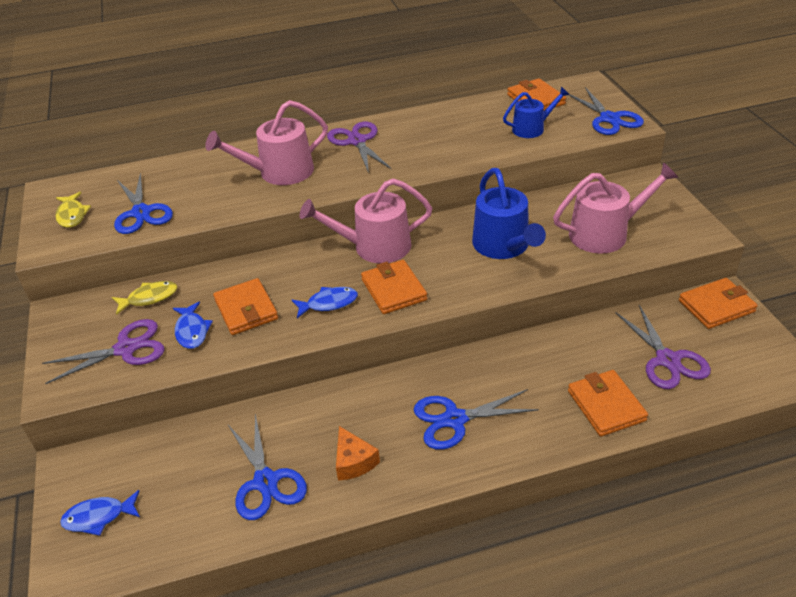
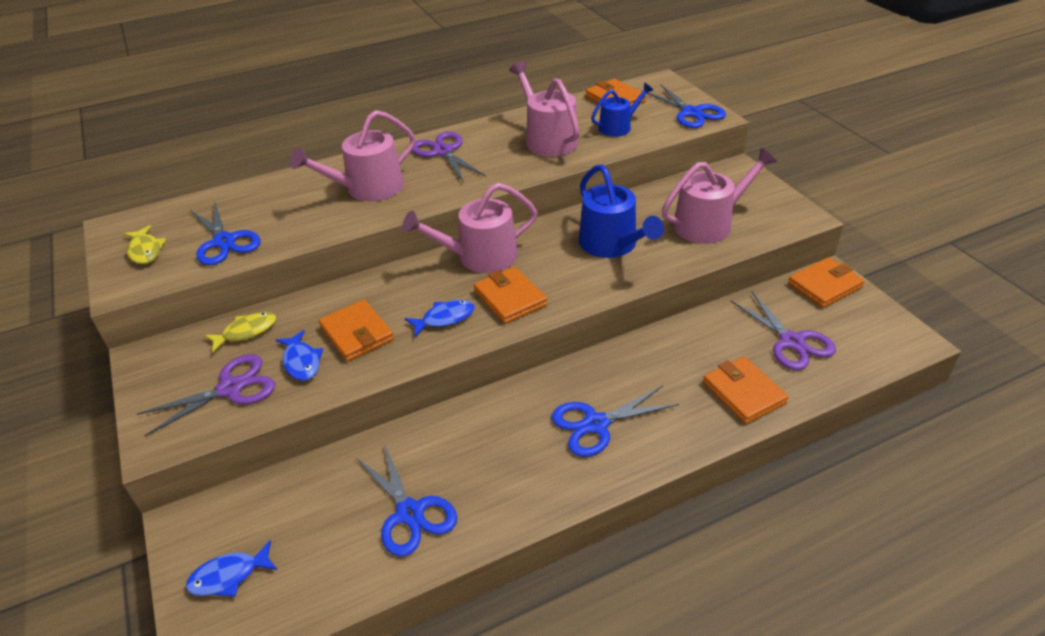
camera: 10 degrees left, 0 degrees up
orange cheese [336,426,380,481] -> none
none -> pink watering can [509,61,580,156]

